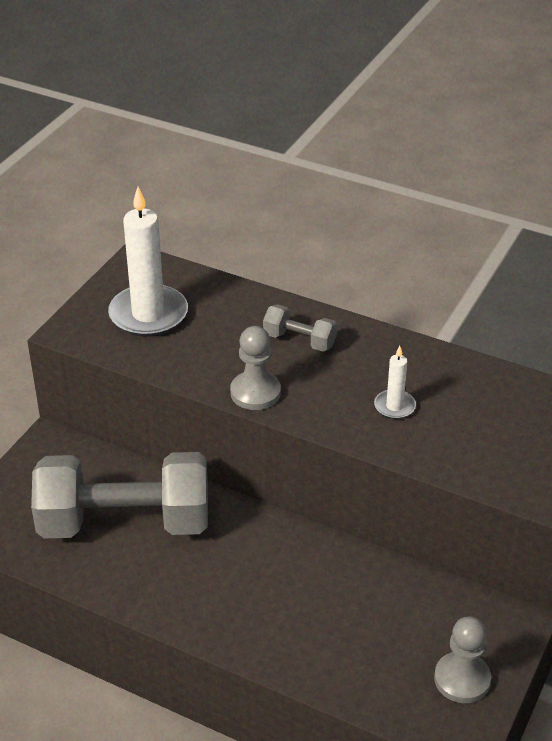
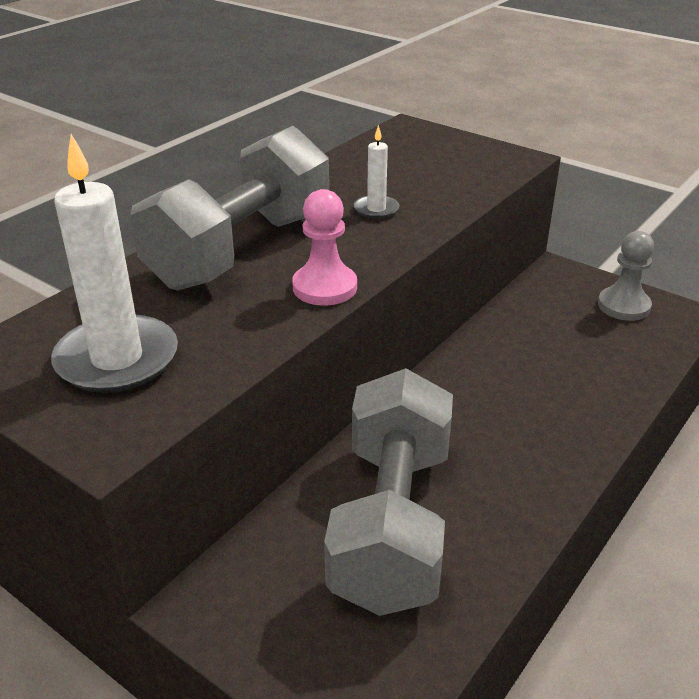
camera: 80 degrees left, 5 degrees down
grey pawn [230,326,281,410] -> pink pawn [292,189,357,306]
grey dumbbell [263,304,337,352] -> grey dumbbell [130,126,329,291], size x2.34

